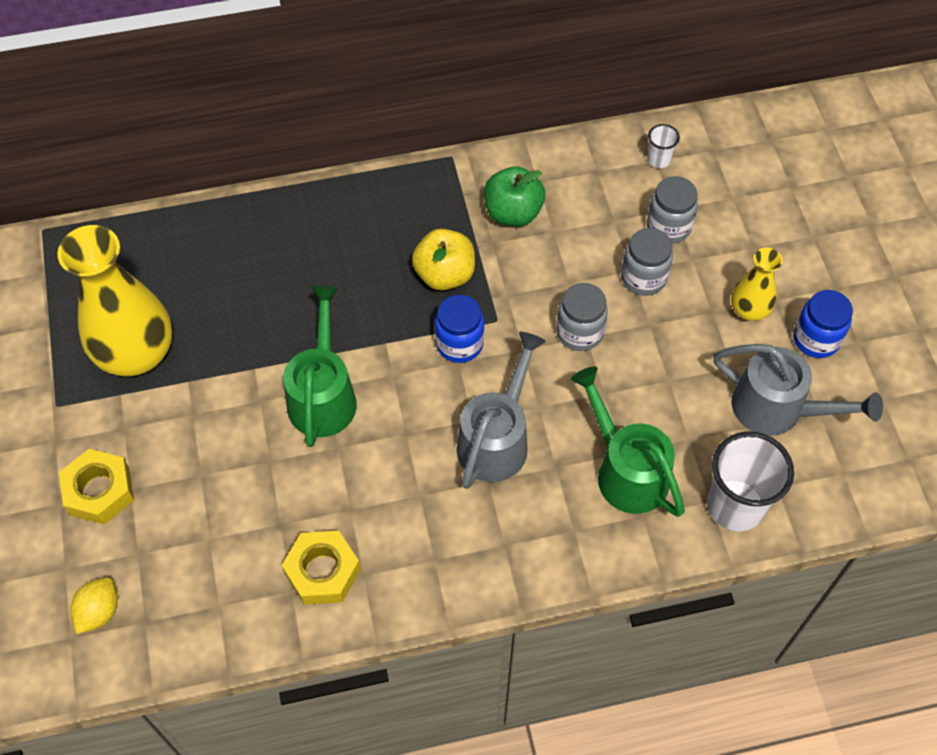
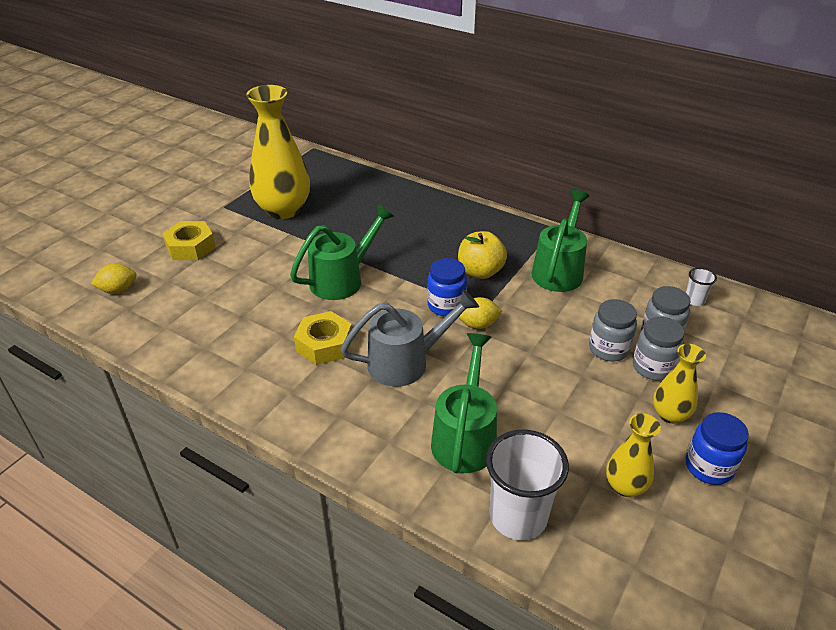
camera: 45 degrees right, 20 degrees down
yellow nut [282,531,361,605] -> yellow nut moved to [294,311,352,365]
green apple [484,166,545,226] -> green watering can [531,190,590,292]
grey jar [556,283,608,351] -> grey jar moved to [633,317,684,381]
grey watering can [713,344,883,436] -> yellow vase [606,413,661,497]
none -> yellow lemon [458,297,502,329]

